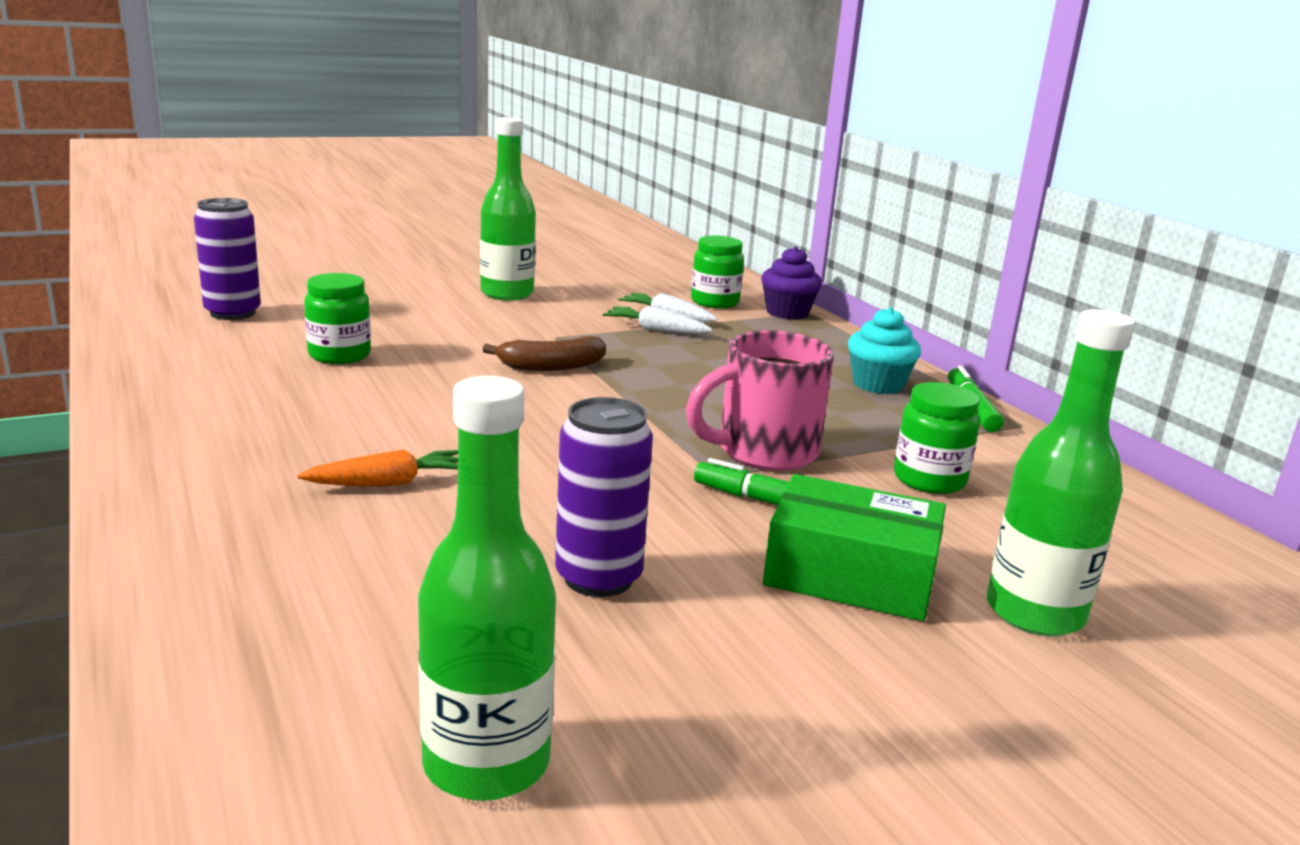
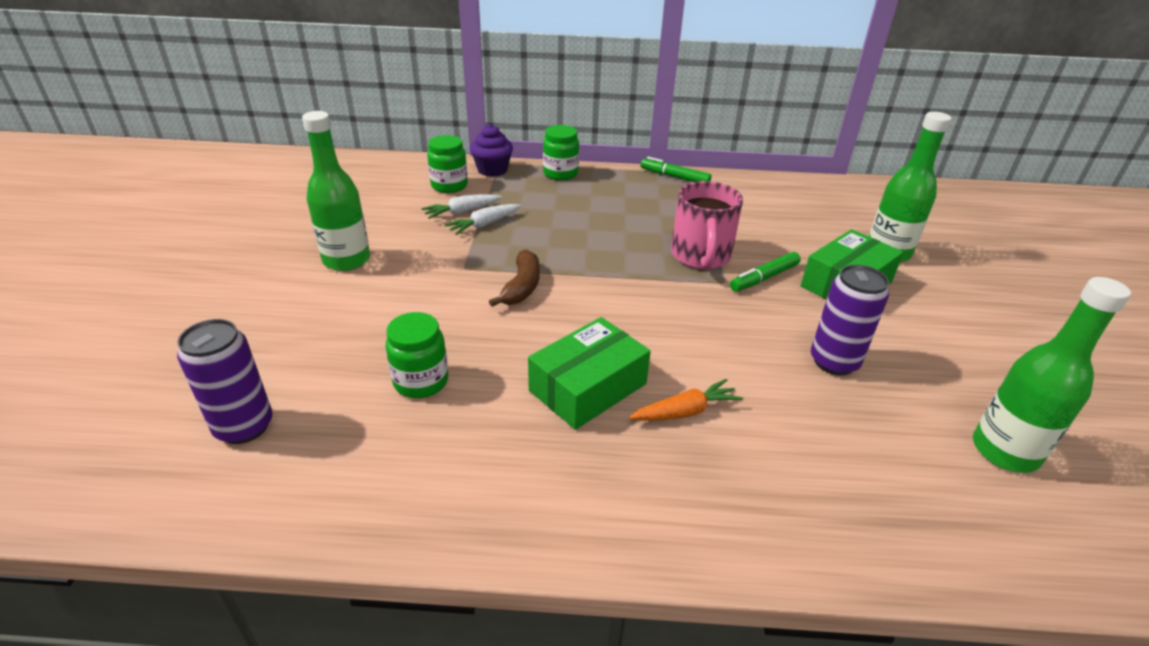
camera: 60 degrees left, 15 degrees up
orange carrot [298,449,458,487] -> orange carrot turned 60 degrees clockwise [629,379,743,421]
turquoise cupcake [848,307,921,394] -> none
green jar [894,382,980,494] -> green jar moved to [543,125,579,181]
none -> green box [528,317,651,430]

